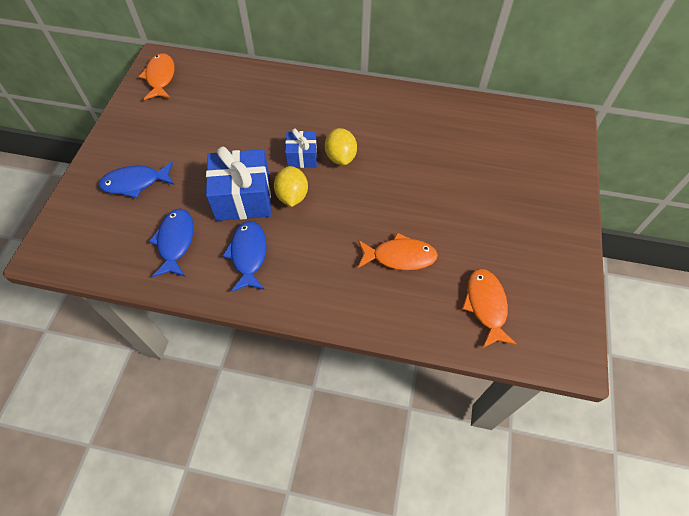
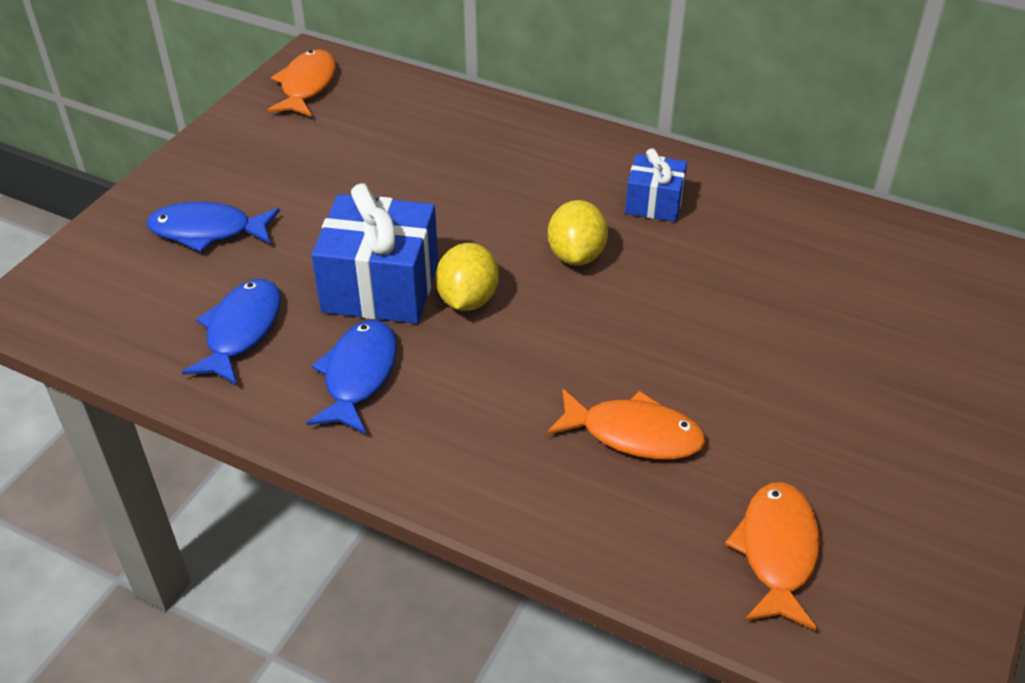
camera: 15 degrees right, 15 degrees down
blue gift [285,128,317,168] -> blue gift moved to [625,148,687,222]

